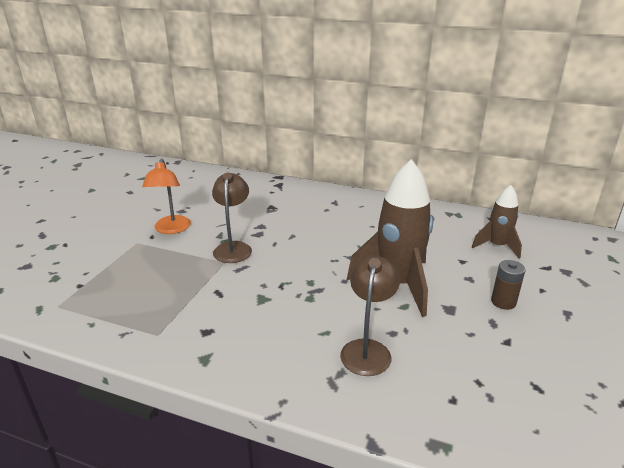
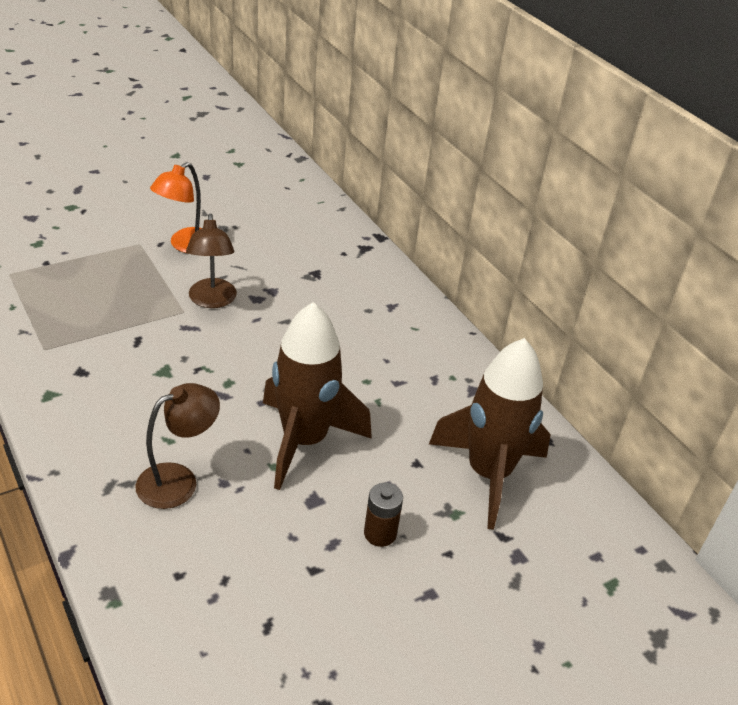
camera: 35 degrees right, 10 degrees up
brown lamp [212,173,252,263] -> brown lamp turned 135 degrees clockwise [186,213,237,308]
brown rocket [472,185,522,259] -> brown rocket [429,338,551,530], size x1.77

